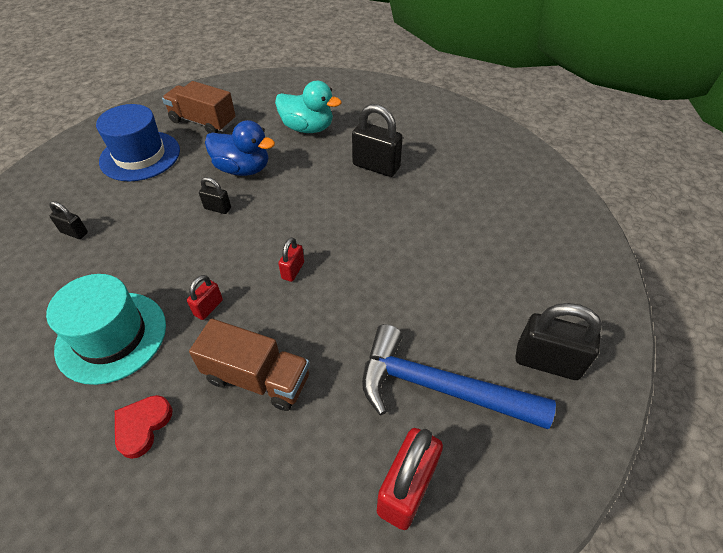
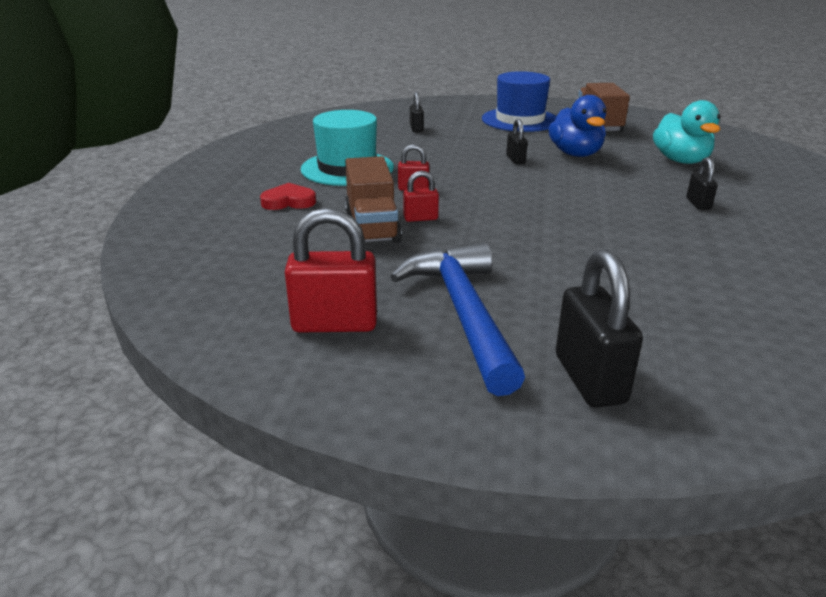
camera: 60 degrees right, 20 degrees down
red padlock [278,237,304,282] -> red padlock moved to [403,171,439,222]
black padlock [352,104,403,177] -> black padlock [686,157,718,210], size x0.53

